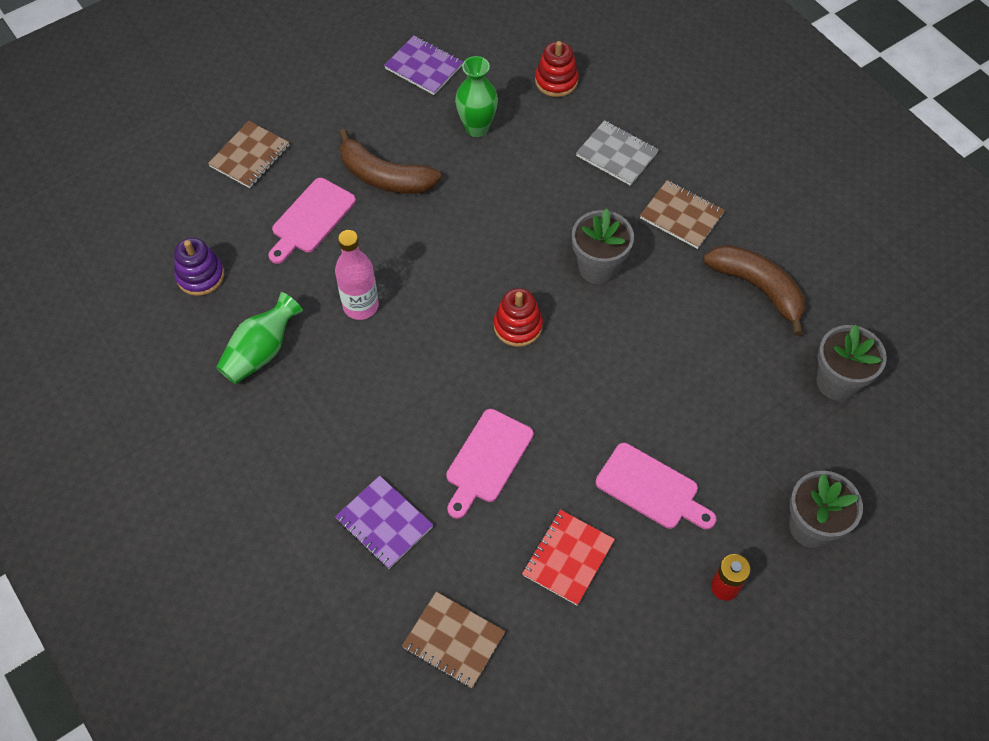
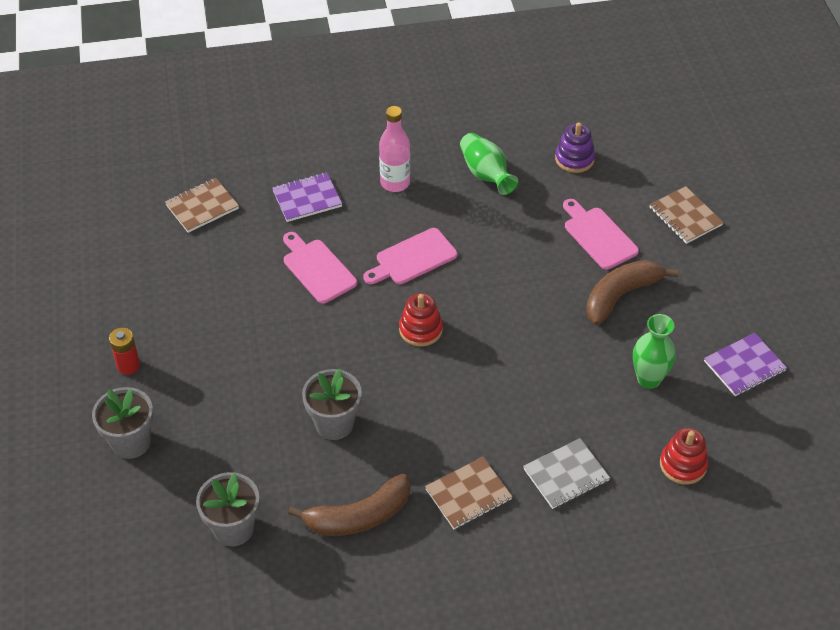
camera: 115 degrees right, 10 degrees down
pink bottle [335,230,379,320] -> pink bottle moved to [379,106,410,192]
red notebook [522,510,615,605] -> none
grey flower pot [572,209,634,284] -> grey flower pot moved to [302,369,362,440]
pink cutting board [596,443,716,529] -> pink cutting board moved to [363,228,457,284]

